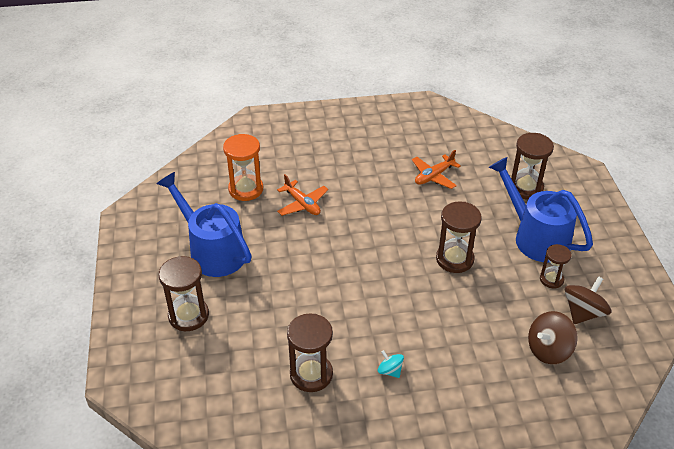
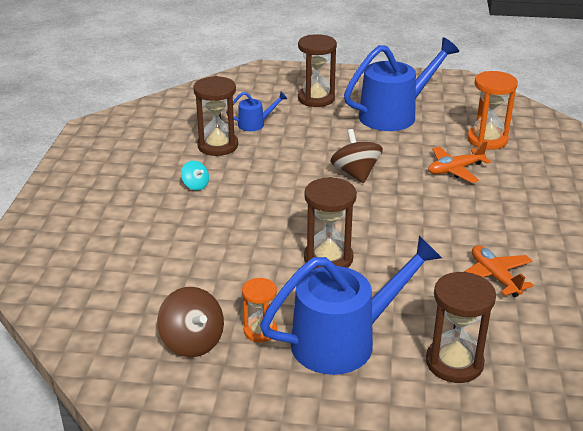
camera: 105 degrees right, 10 degrees down
turquoise spinning top [378,350,404,378] -> turquoise spinning top turned 75 degrees clockwise [181,161,209,191]
brown spinning top [528,311,578,364] -> brown spinning top moved to [331,129,383,183]
brown hourglass [540,244,572,289] -> orange hourglass [242,278,277,342]
none -> blue watering can [226,92,287,131]

